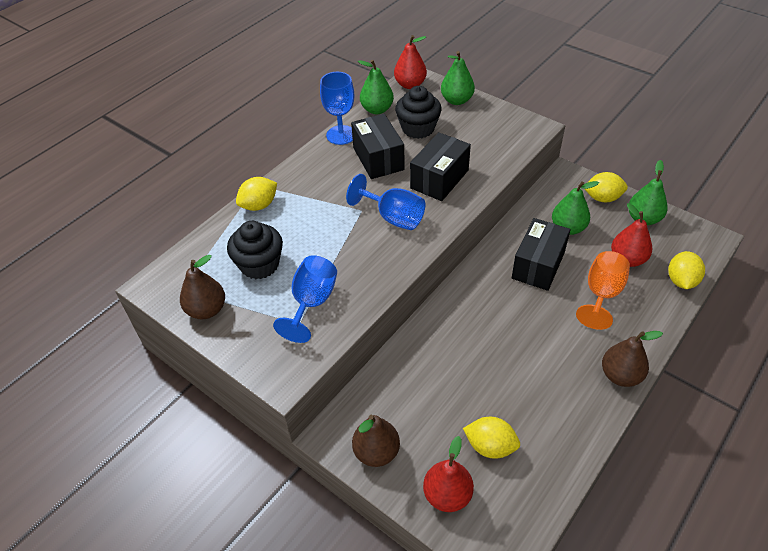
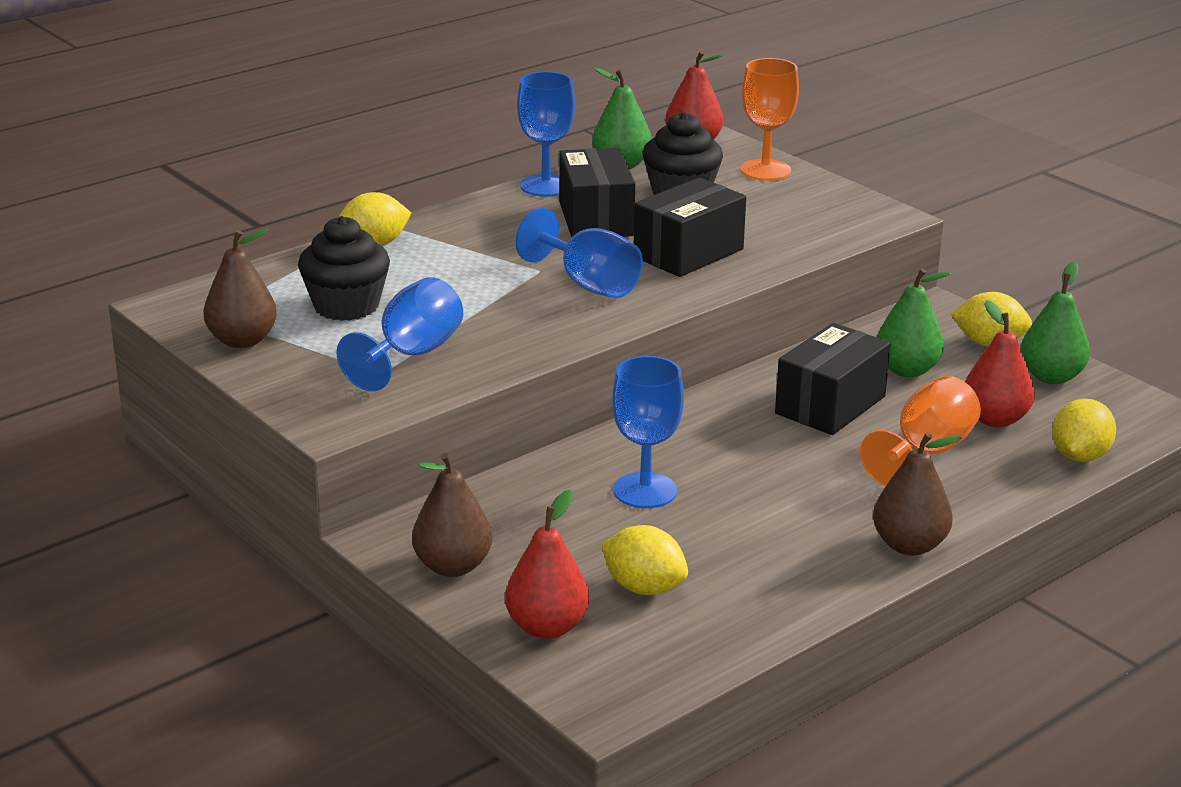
camera: 10 degrees right, 20 degrees down
green pear [441,51,475,105] -> orange goblet [740,58,799,181]
none -> blue goblet [612,356,684,508]

